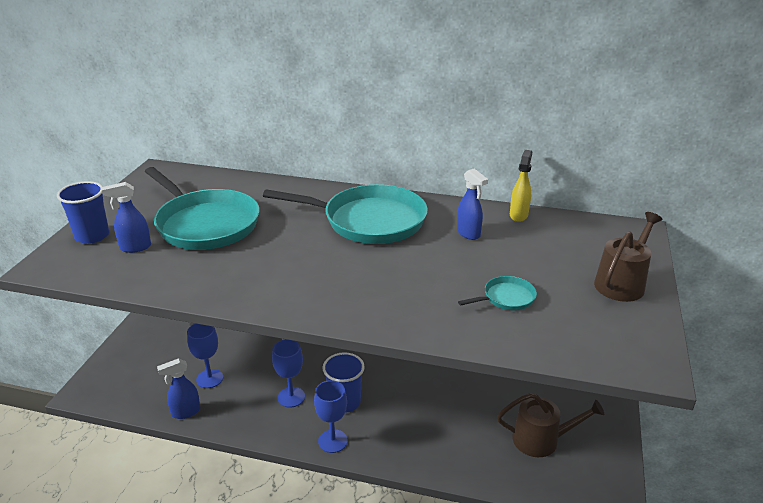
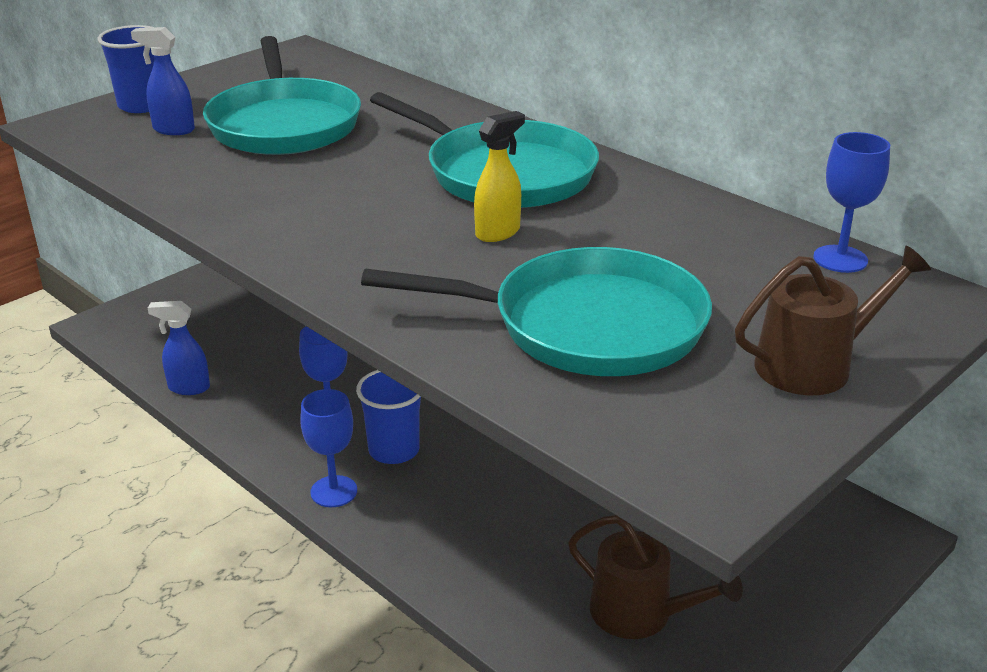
camera: 30 degrees right, 0 degrees up
blue goblet [187,324,223,388] -> blue goblet moved to [813,132,890,273]
blue spray bottle [457,168,488,240] -> none
turquoise pan [458,276,537,310] -> turquoise pan [361,247,712,376], size x2.32
yellow spray bottle [510,150,532,222] -> yellow spray bottle moved to [474,111,525,242]

